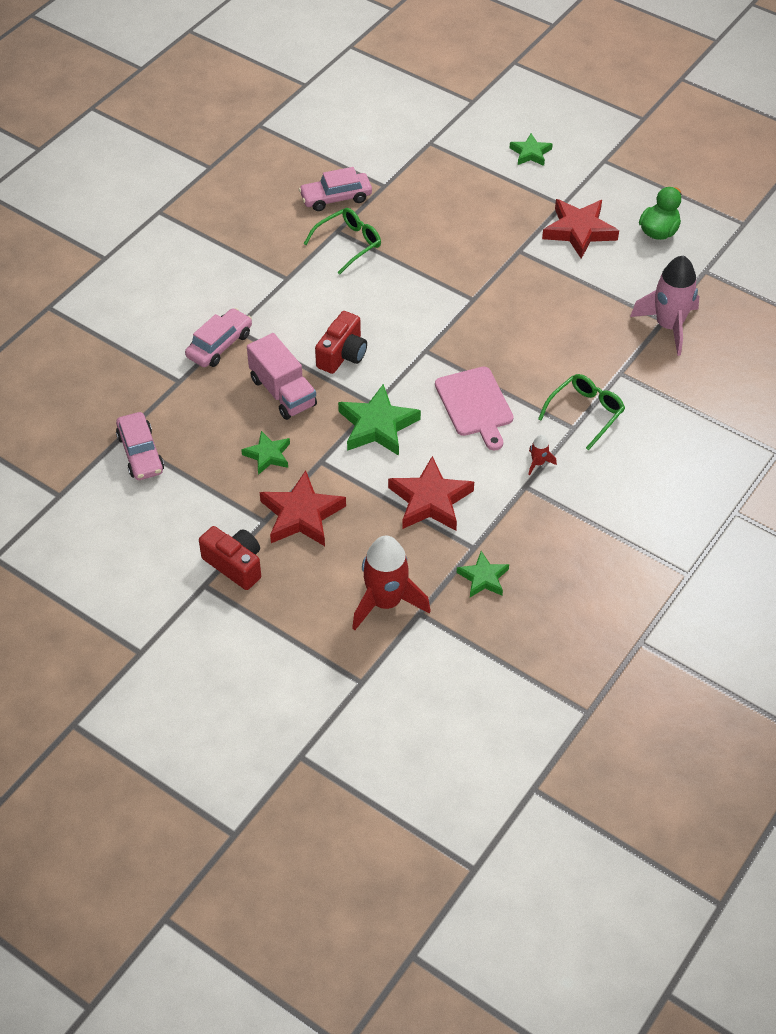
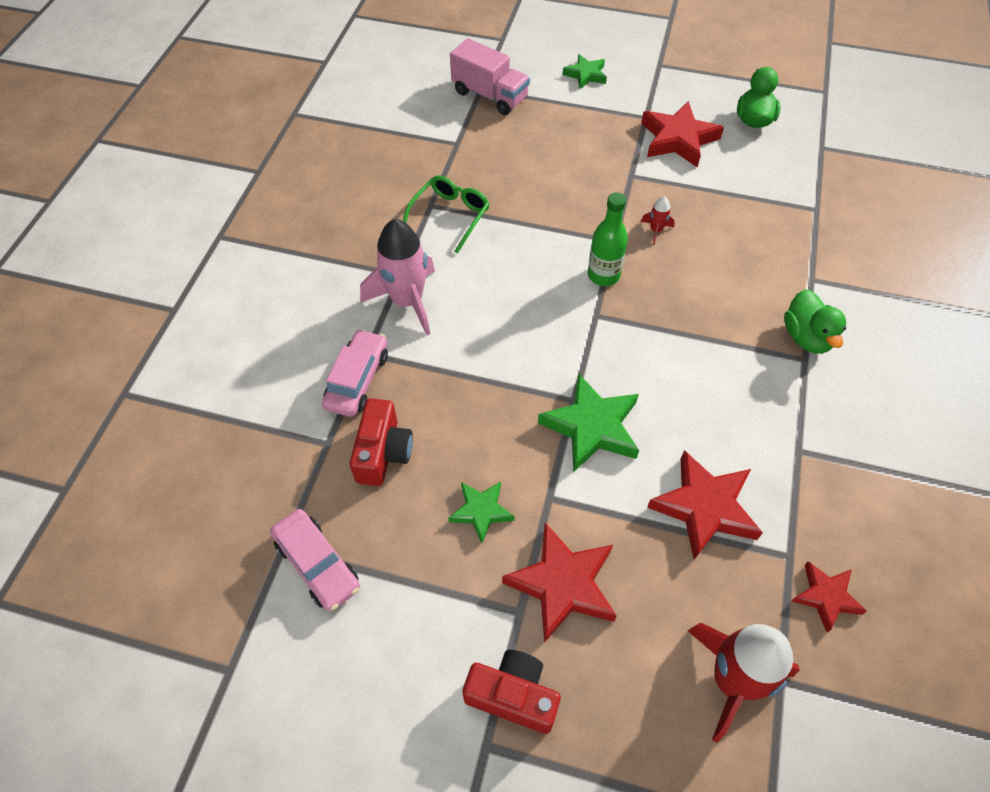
camera: 20 degrees left, 5 degrees up
pink truck [247,333,317,420] -> pink truck moved to [450,38,530,115]
pink car [299,167,372,211] -> none
red camera [315,311,367,374] -> red camera moved to [350,398,413,486]
pink cutting board [435,367,514,450] -> none
green star [457,551,509,597] -> red star [792,561,867,633]
red rocket [528,435,557,476] -> red rocket moved to [641,196,675,245]
green glasses [538,374,625,451] -> green duck [784,289,846,354]
pink rocket [630,256,700,356] -> pink rocket moved to [360,219,435,335]
none -> green bottle [588,192,628,286]

